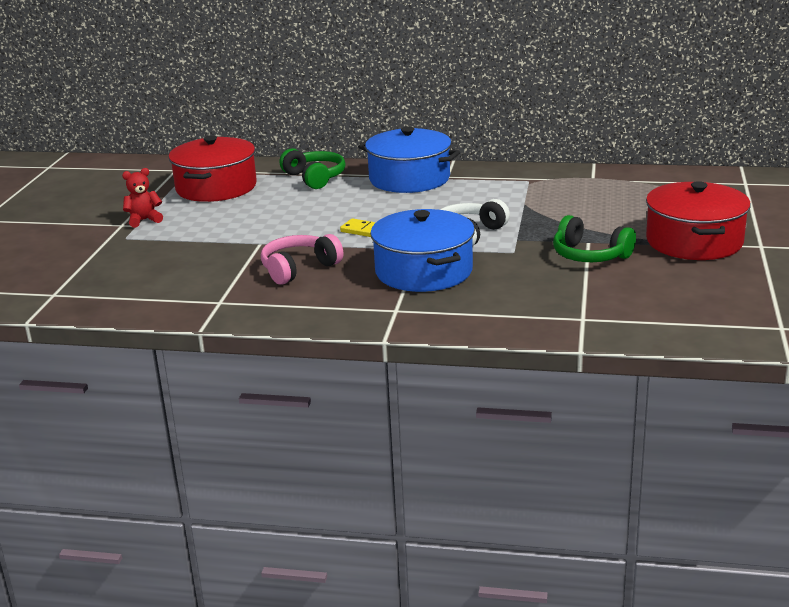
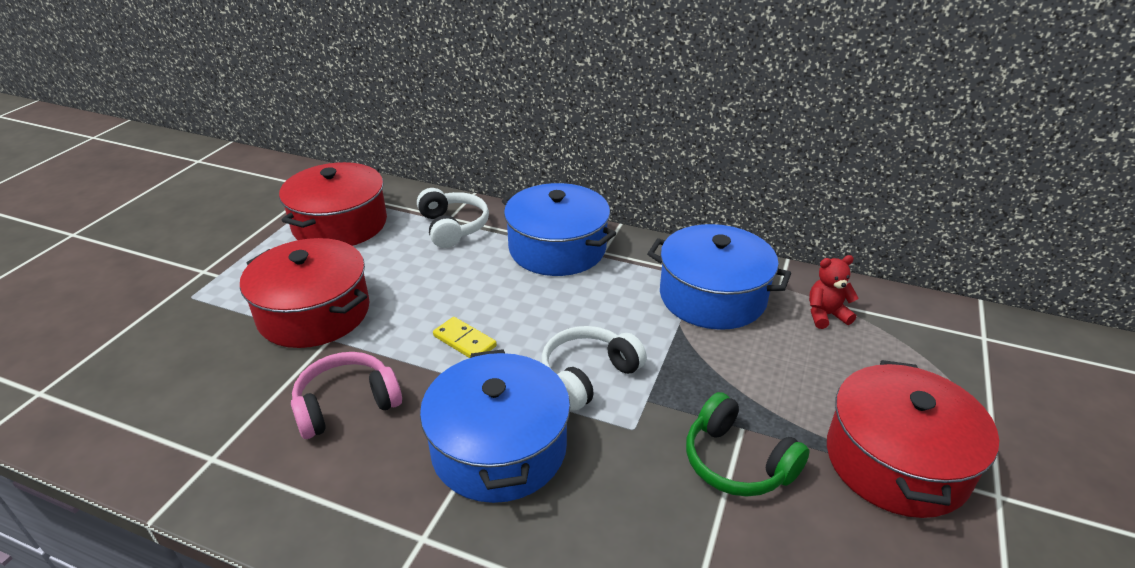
camera: 10 degrees right, 10 degrees up
red teddy bear [122,168,163,228] -> red teddy bear moved to [809,255,859,329]
green headphones [279,148,345,189] -> white headphones [417,188,489,248]
none -> red pot [240,238,370,348]
none -> blue pot [647,224,791,330]

